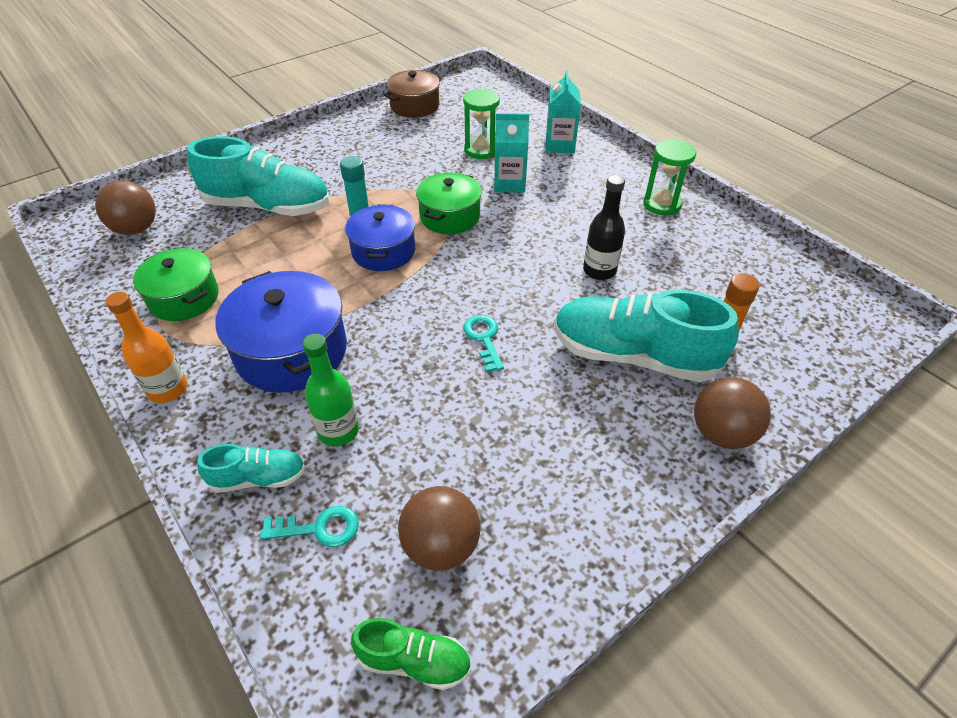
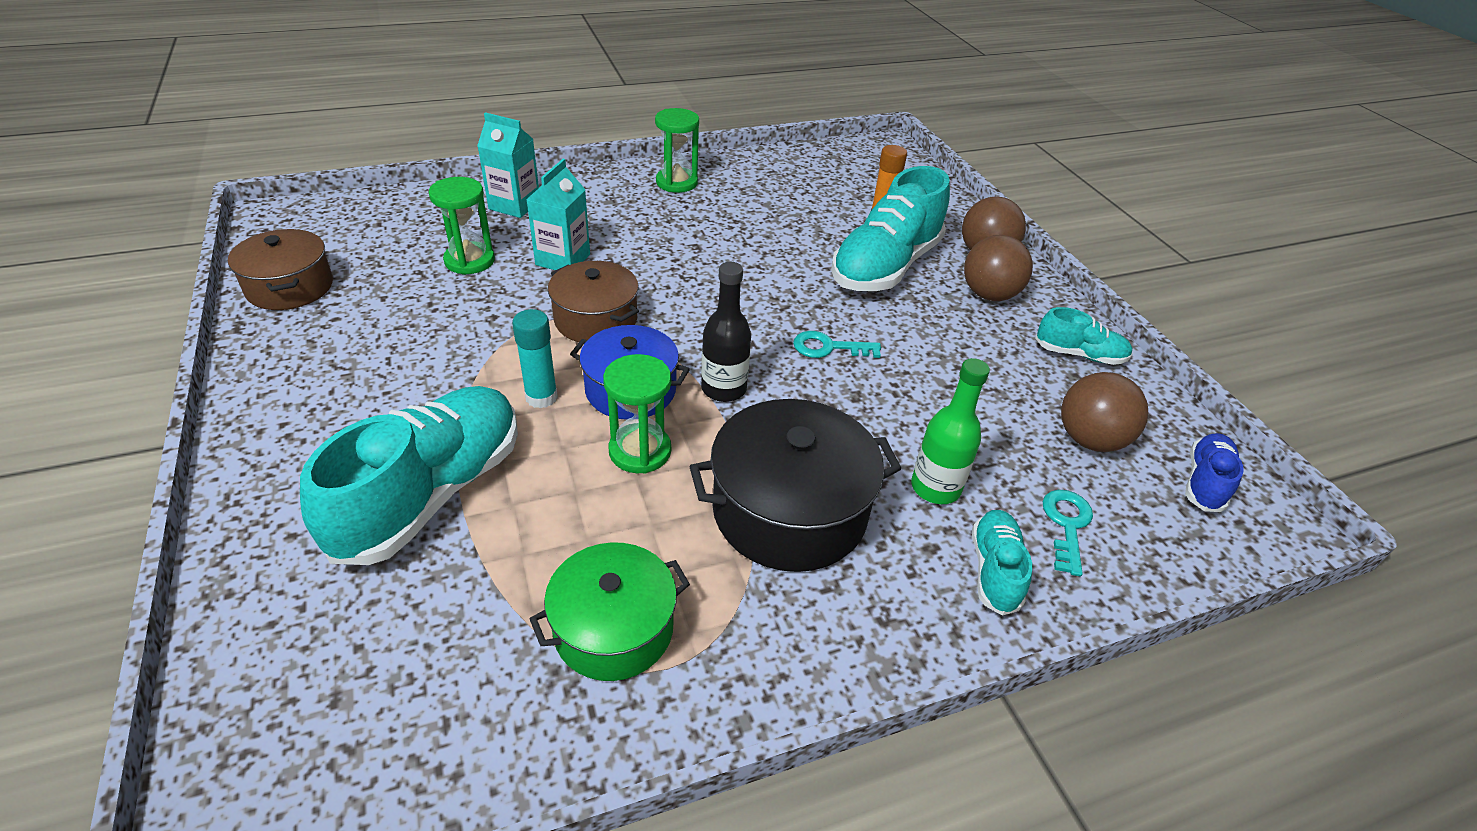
camera: 75 degrees left, 5 degrees down
brown ball [95,180,156,235] -> brown ball moved to [964,235,1033,301]
orange bottle [106,292,188,403] -> none
blue pot [216,271,347,393] -> black pot [689,399,902,572]
green shoe [351,618,471,690] -> blue shoe [1185,433,1244,512]
green pot [416,173,482,234] -> brown pot [548,261,639,342]
black bottle [583,175,625,280] -> black bottle moved to [701,262,751,402]
none -> green hourglass [603,354,671,474]
none -> turquoise shoe [1035,307,1133,365]

